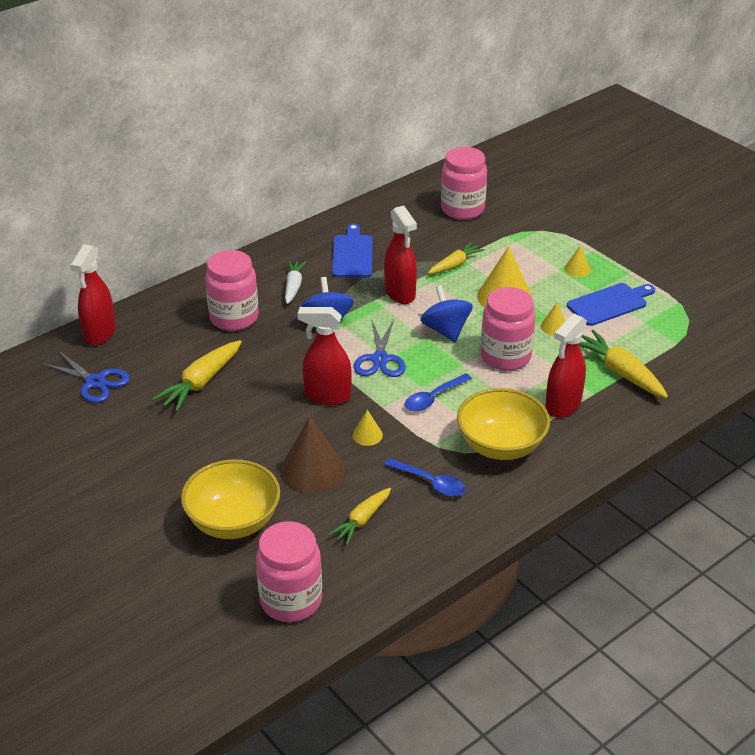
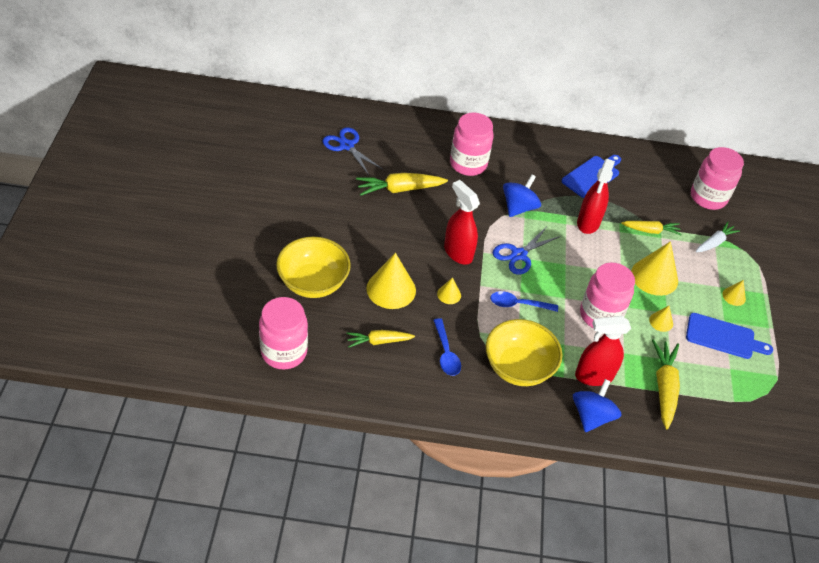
camera: 40 degrees right, 10 degrees up
blue scissors [41,351,130,403] -> blue scissors turned 150 degrees clockwise [323,127,382,175]
red spray bottle [70,244,116,345] -> none
brown cone [280,417,344,494] -> yellow cone [366,253,416,309]
white carrot [285,261,306,304] -> white carrot moved to [696,222,740,252]
blue spinning top [420,285,473,343] -> blue spinning top moved to [573,379,622,432]

